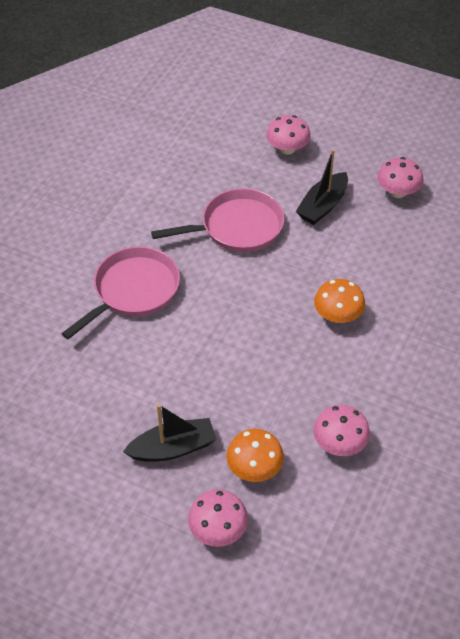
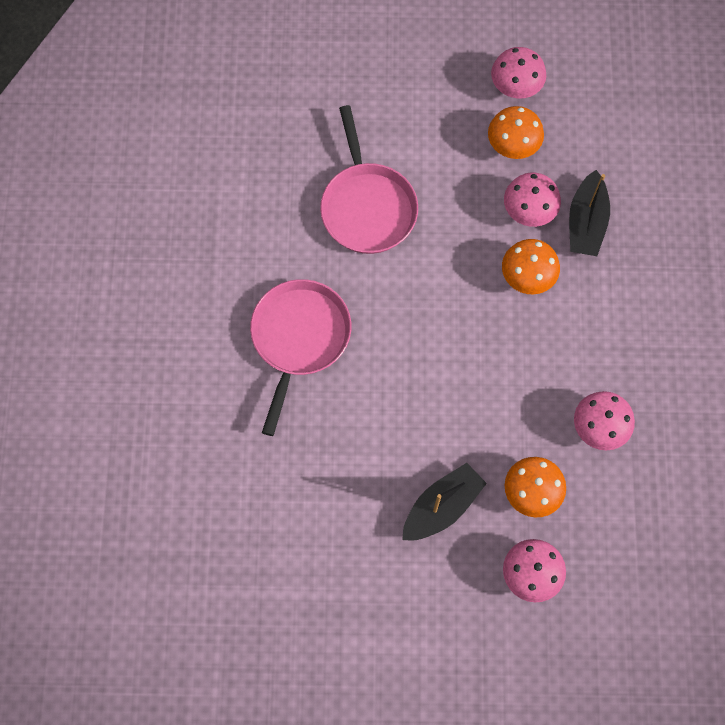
camera: 25 degrees left, 20 degrees up
pink pan [151,188,285,252] -> pink pan turned 120 degrees clockwise [320,105,418,254]
pink mushroom [266,115,311,154] -> pink mushroom moved to [504,173,561,227]
black boat [296,149,348,225] -> black boat moved to [569,170,610,256]
none -> orange mushroom [488,106,544,159]

